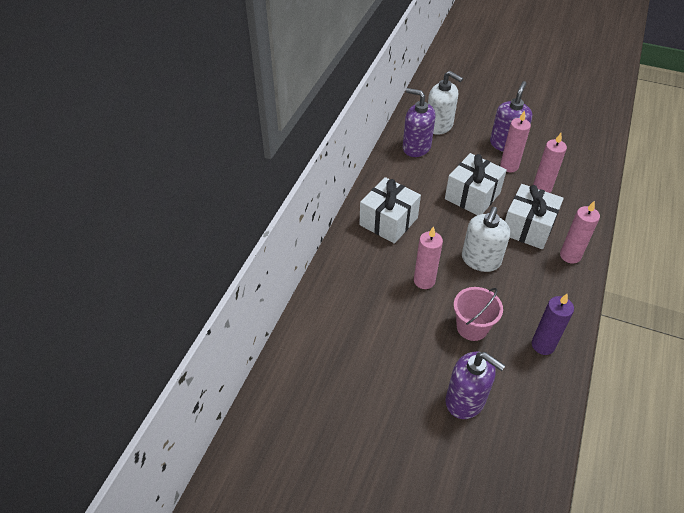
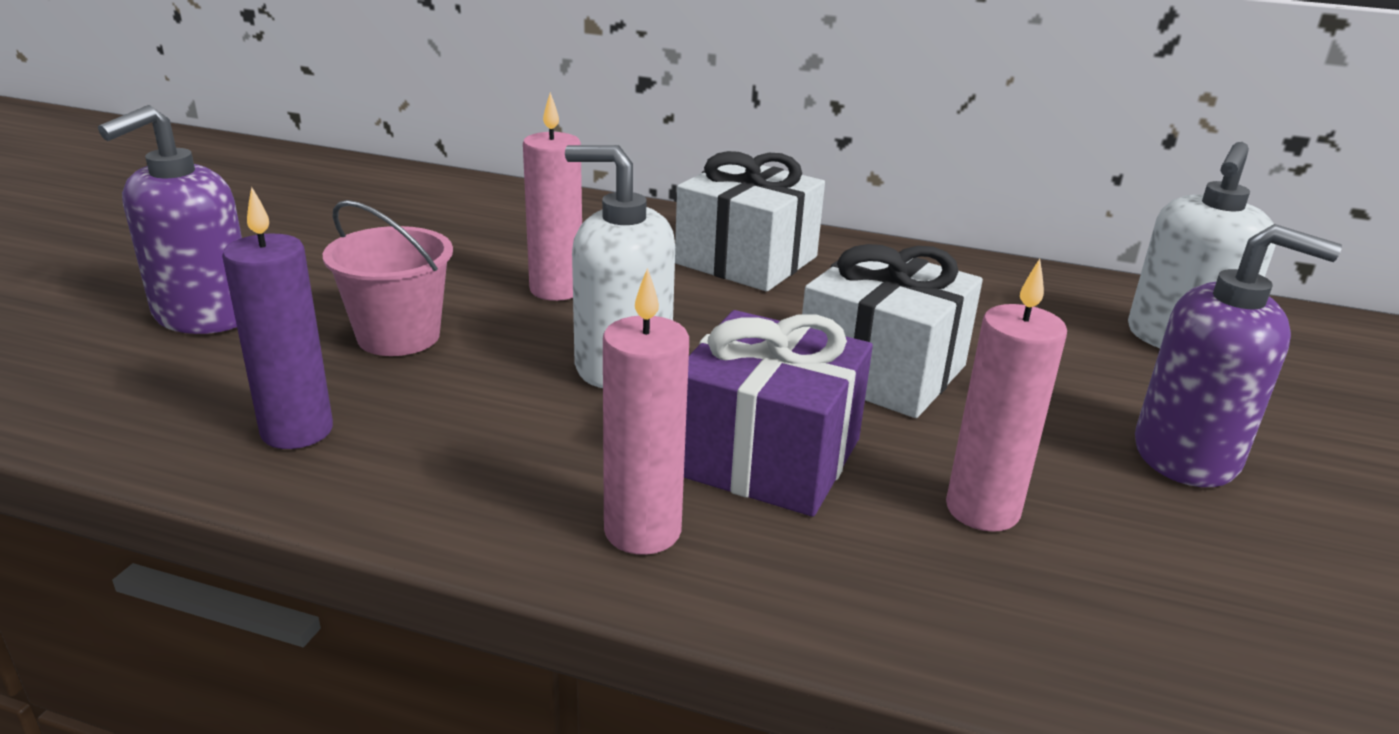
camera: 85 degrees right, 20 degrees down
purple soap dispenser [403,88,435,157] -> none
pink candle [500,110,531,172] -> none
white gift [505,184,564,249] -> purple gift [684,310,873,517]

